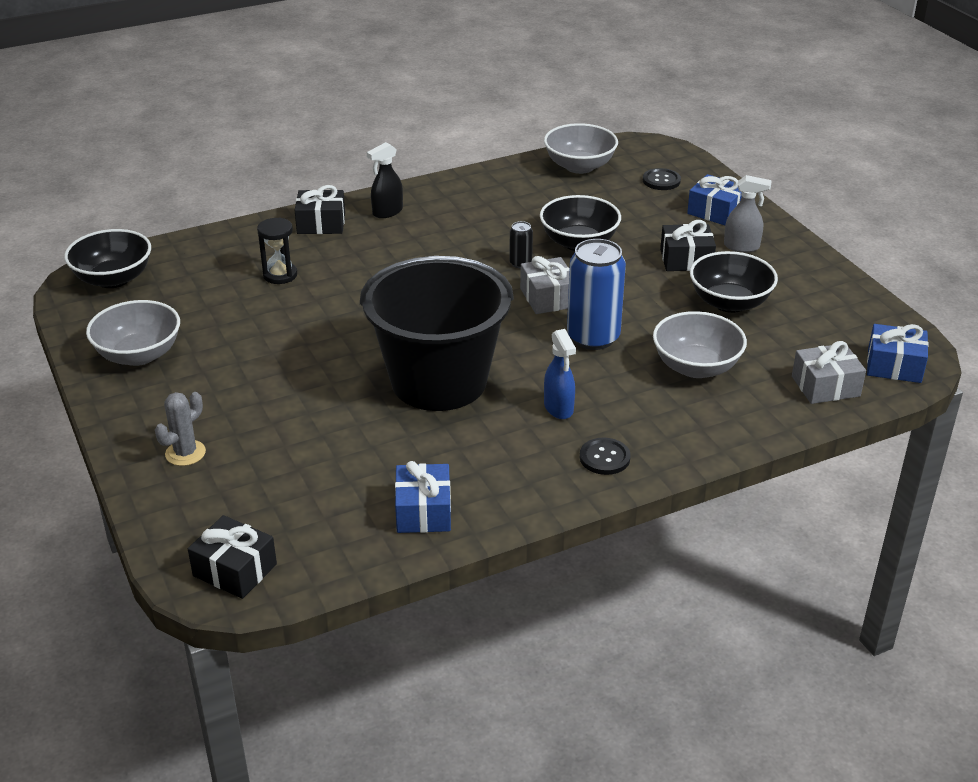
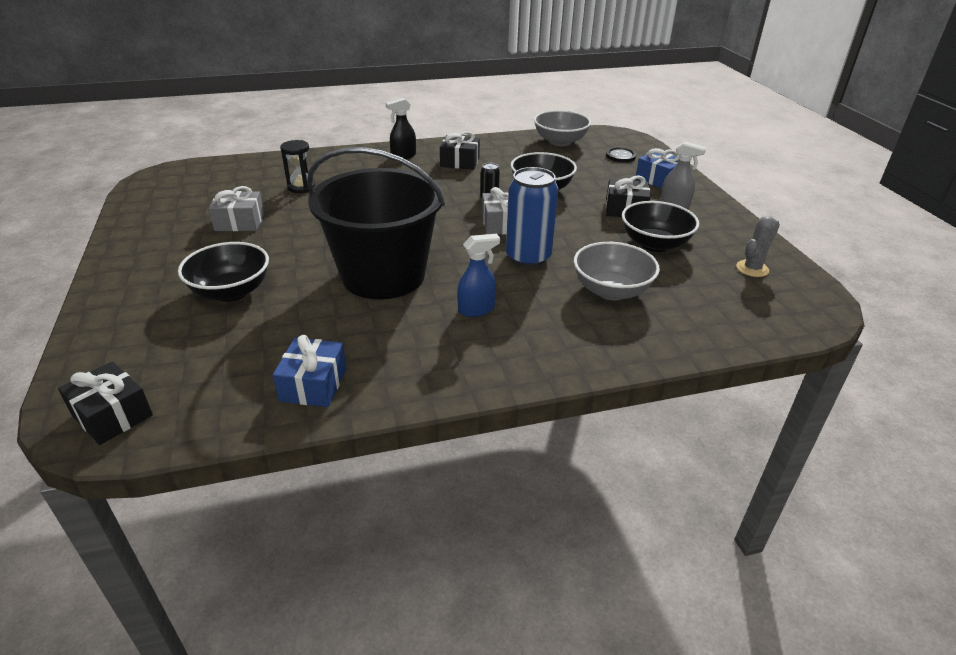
camera: 10 degrees right, 0 degrees up
black bowl [64,229,151,288] -> black bowl moved to [178,242,269,302]
grey bowl [86,300,180,366] -> none
grey cactus [155,392,206,466] -> grey cactus moved to [736,216,780,277]
black gift [295,185,345,234] -> black gift moved to [440,131,480,170]
blue spray bottle [544,329,576,419] -> blue spray bottle turned 105 degrees counterclockwise [457,234,500,317]
black button [580,438,631,475] -> none
grey gift [792,341,866,404] -> grey gift moved to [208,186,264,231]
blue gift [867,324,929,383] -> none

